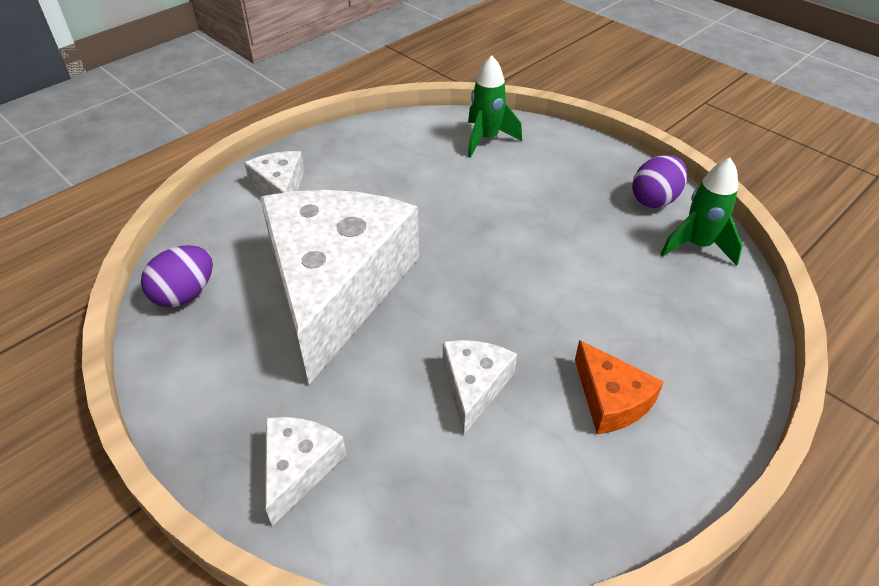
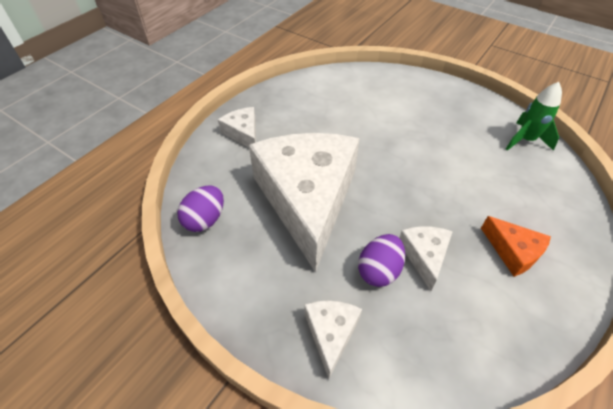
camera: 10 degrees left, 5 degrees up
green rocket [468,55,522,158] -> none
purple egg [632,155,687,208] -> purple egg moved to [358,234,405,287]

